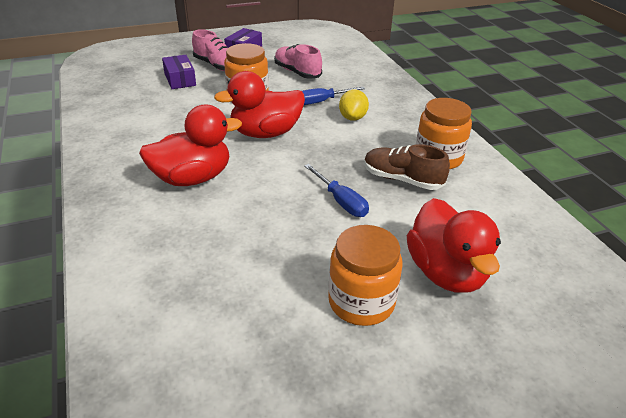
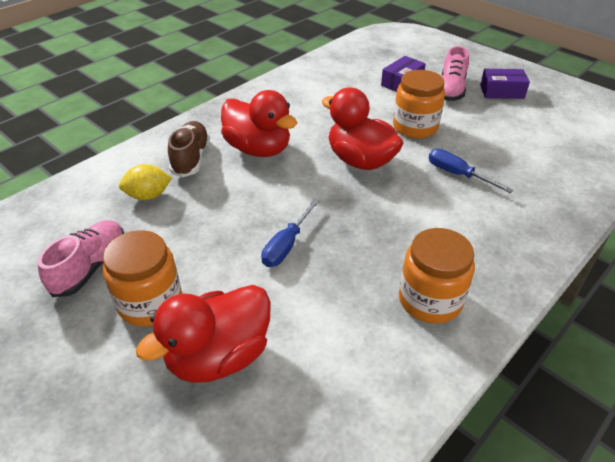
camera: 65 degrees right, 5 degrees up
pink shoe [274,44,322,79] -> pink shoe moved to [38,220,124,297]
yellow lemon [339,90,369,121] -> yellow lemon moved to [119,164,172,200]
brown shoe [364,144,450,190] -> brown shoe moved to [168,121,210,177]

